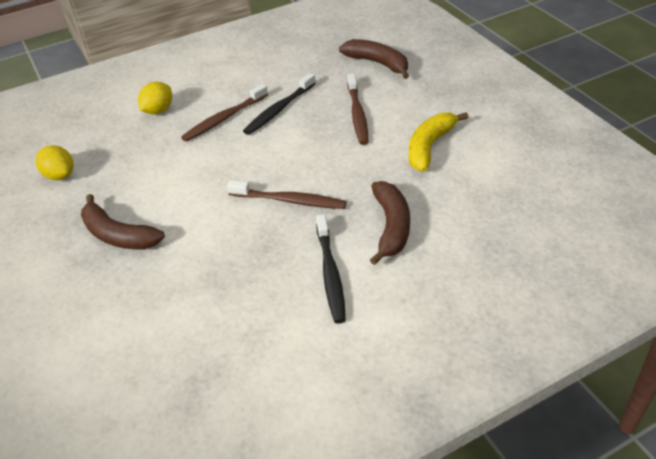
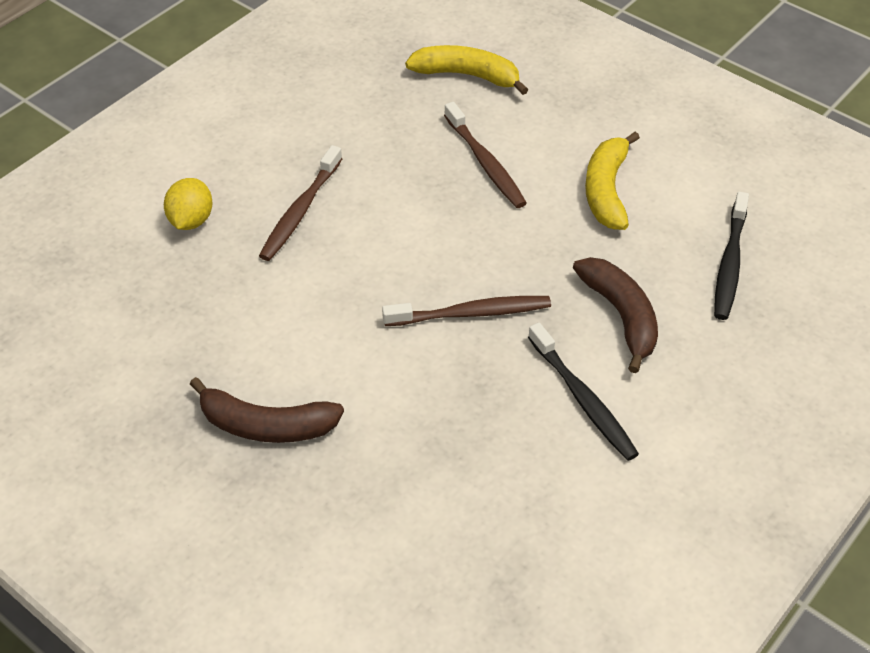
camera: 25 degrees left, 5 degrees up
yellow lemon [36,145,74,180] -> none
black toothbrush [243,73,316,135] -> black toothbrush moved to [714,192,749,320]
brown banana [339,39,409,79] -> yellow banana [405,45,528,95]

